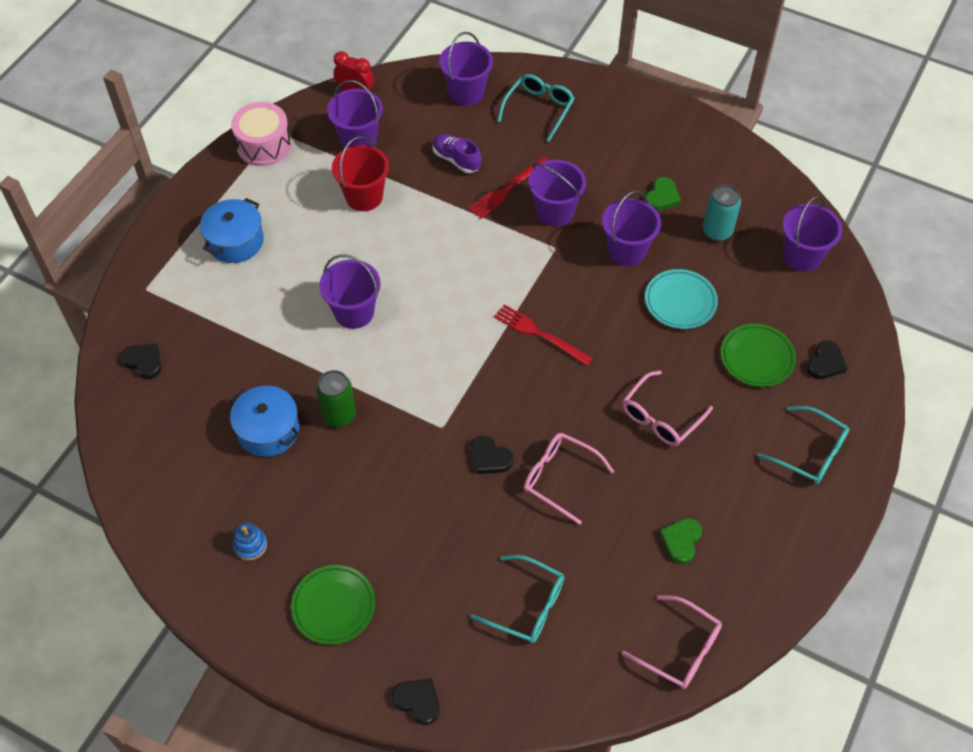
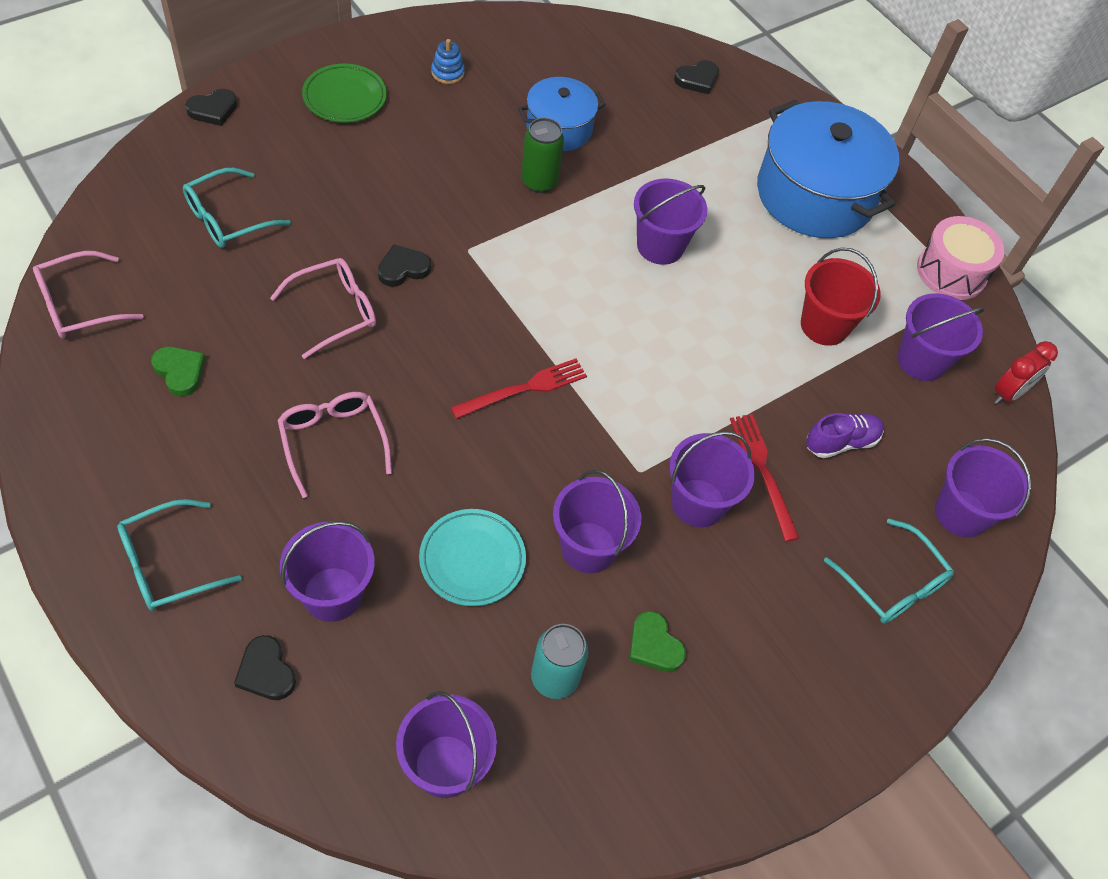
camera: 110 degrees right, 0 degrees up
blue pot [200,198,264,263] -> blue pot [757,100,899,238], size x1.79
green plate [721,324,796,387] -> purple bucket [280,521,375,622]

